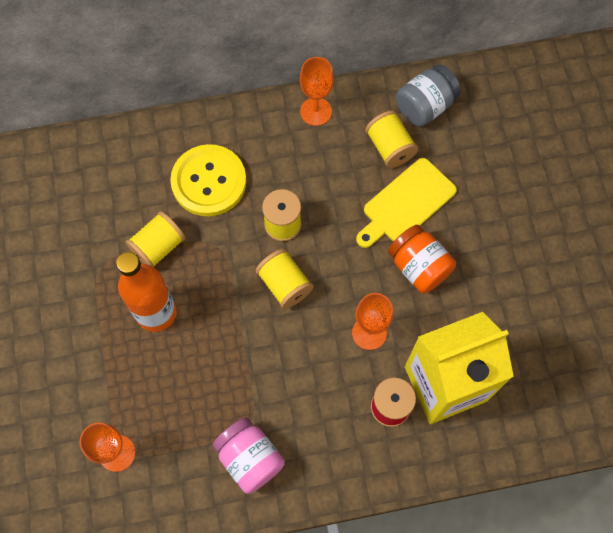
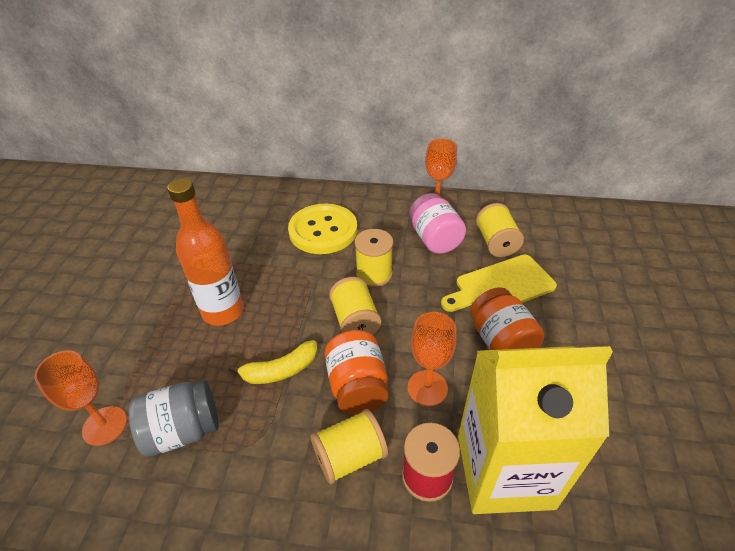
camera: 20 degrees right, 25 degrees down
yellow spool [126,211,186,267] -> yellow spool moved to [310,409,388,484]
pink jar [213,417,285,494] -> pink jar moved to [410,193,466,254]
grey jar [396,64,461,127] -> grey jar moved to [129,380,219,456]
none -> yellow banana [228,340,318,384]
none -> orange jar [325,330,389,415]

